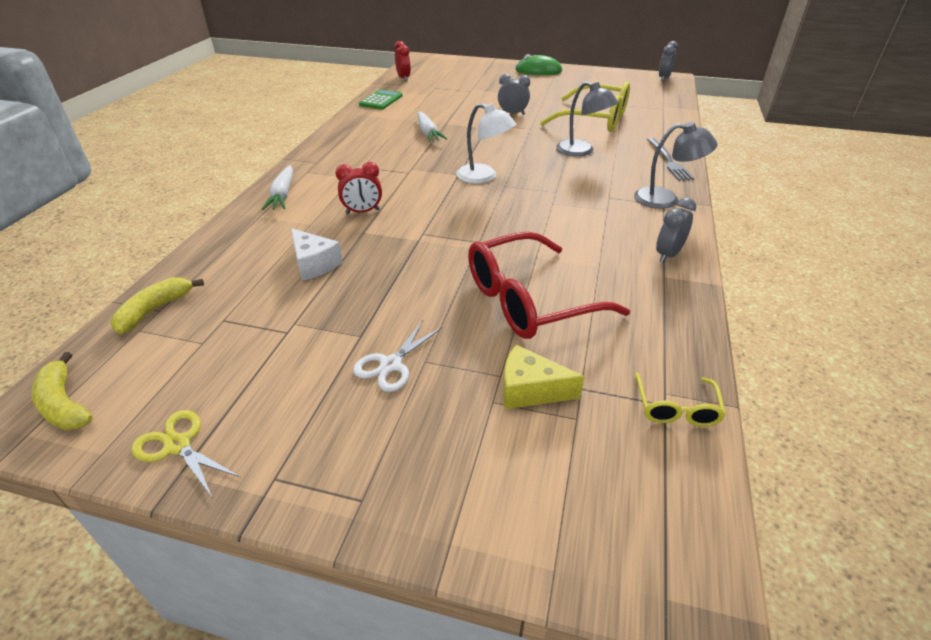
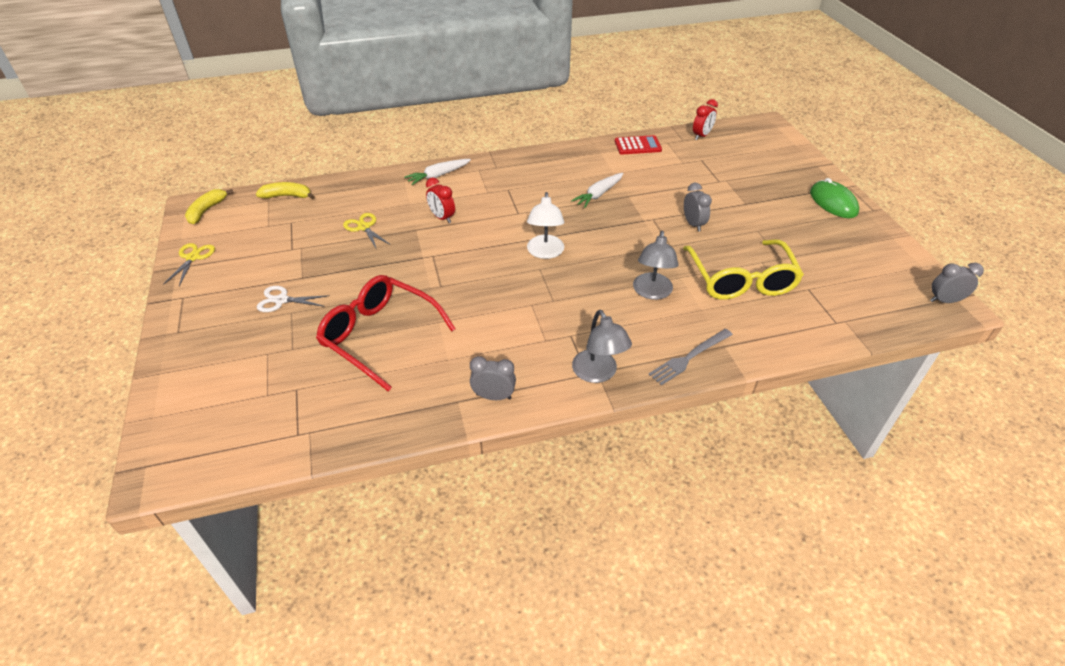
camera: 60 degrees right, 5 degrees up
white cheese [291,228,343,281] -> yellow scissors [343,213,391,250]
green calculator [359,89,403,110] -> red calculator [615,135,662,155]
yellow cheese [503,345,585,409] -> none
yellow glasses [635,372,726,427] -> none

